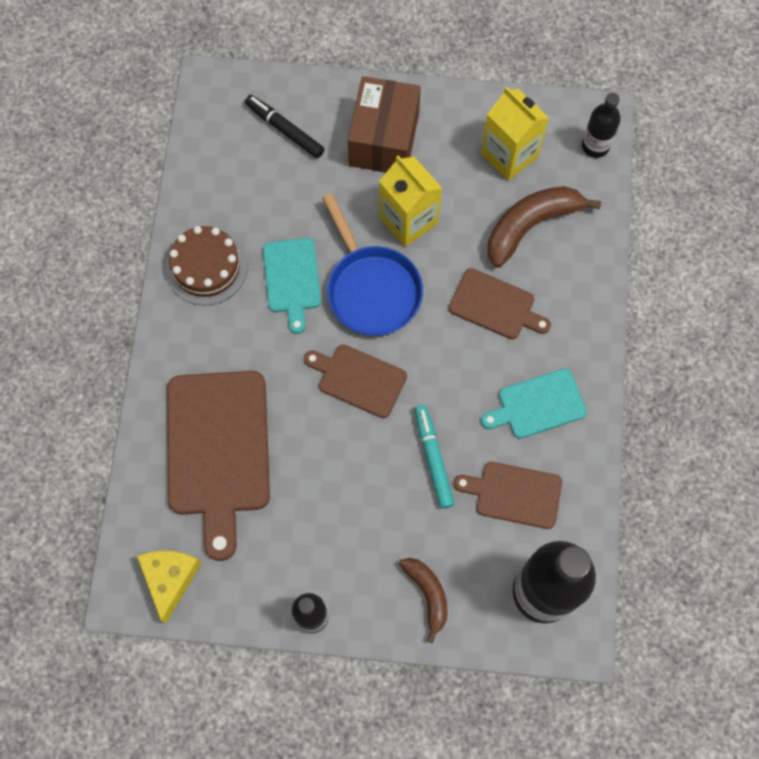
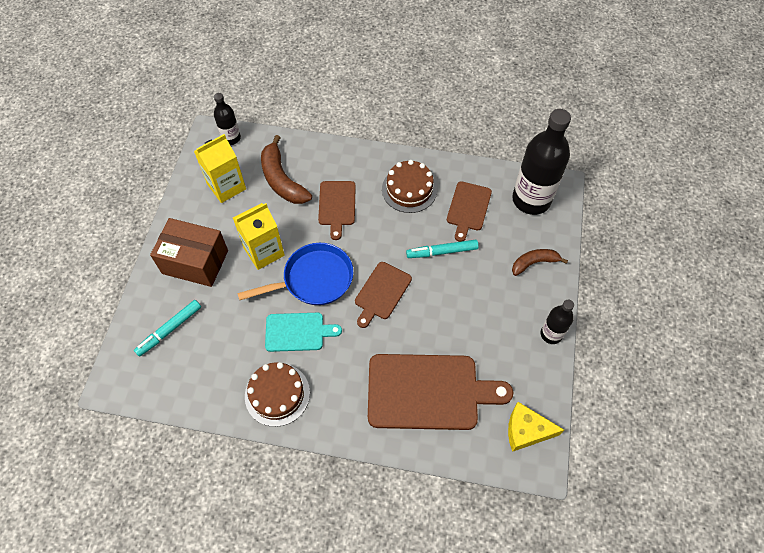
camera: 85 degrees left, 10 degrees down
black marker [245,95,324,158] -> turquoise marker [134,300,201,357]
brown cutting board [449,268,551,339] -> brown cutting board turned 150 degrees clockwise [318,181,356,240]
turquoise cutting board [481,368,587,439] -> brown cake [382,160,437,213]

